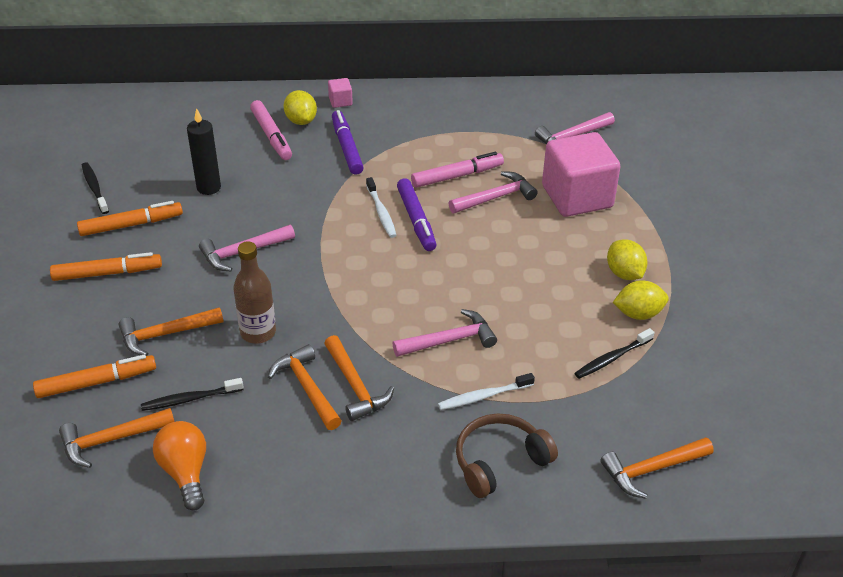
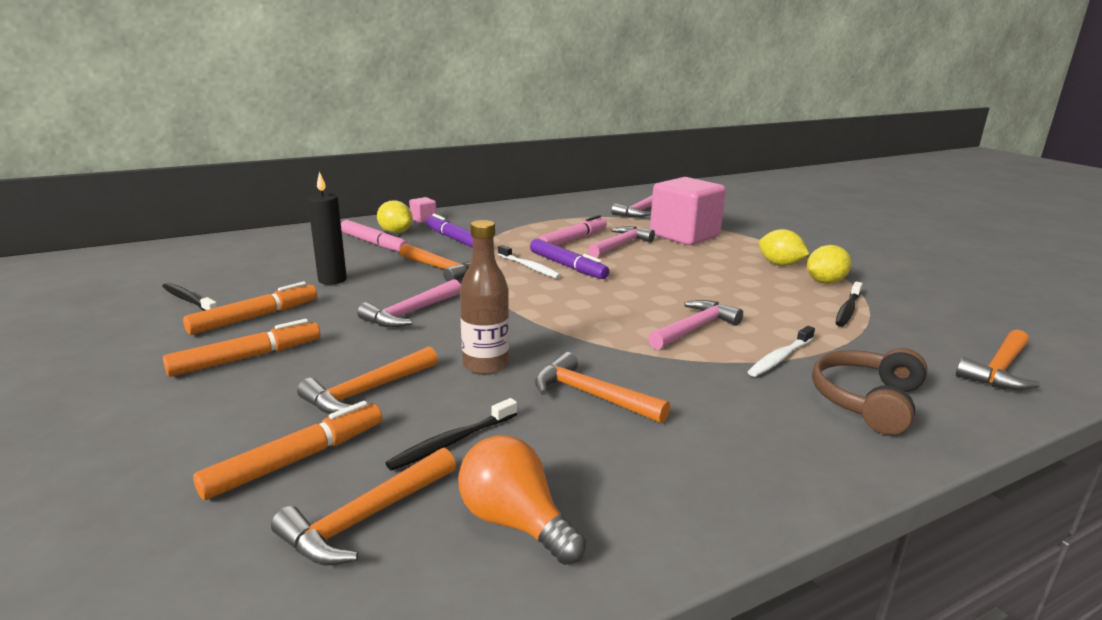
camera: 25 degrees left, 20 degrees down
orange hammer [324,335,394,421] -> orange hammer moved to [400,243,471,282]

